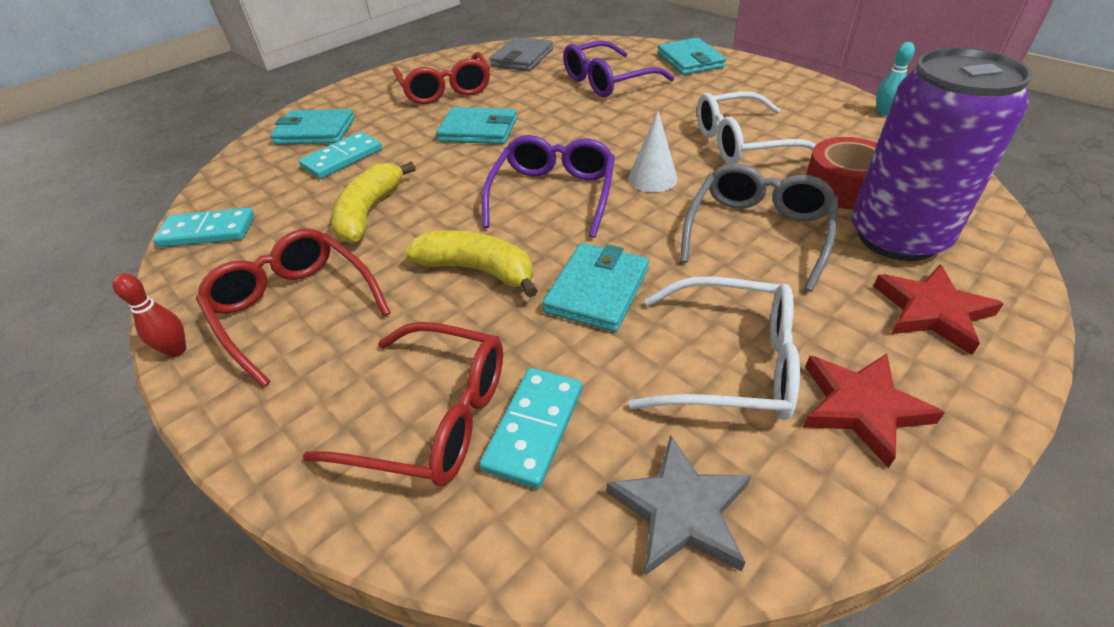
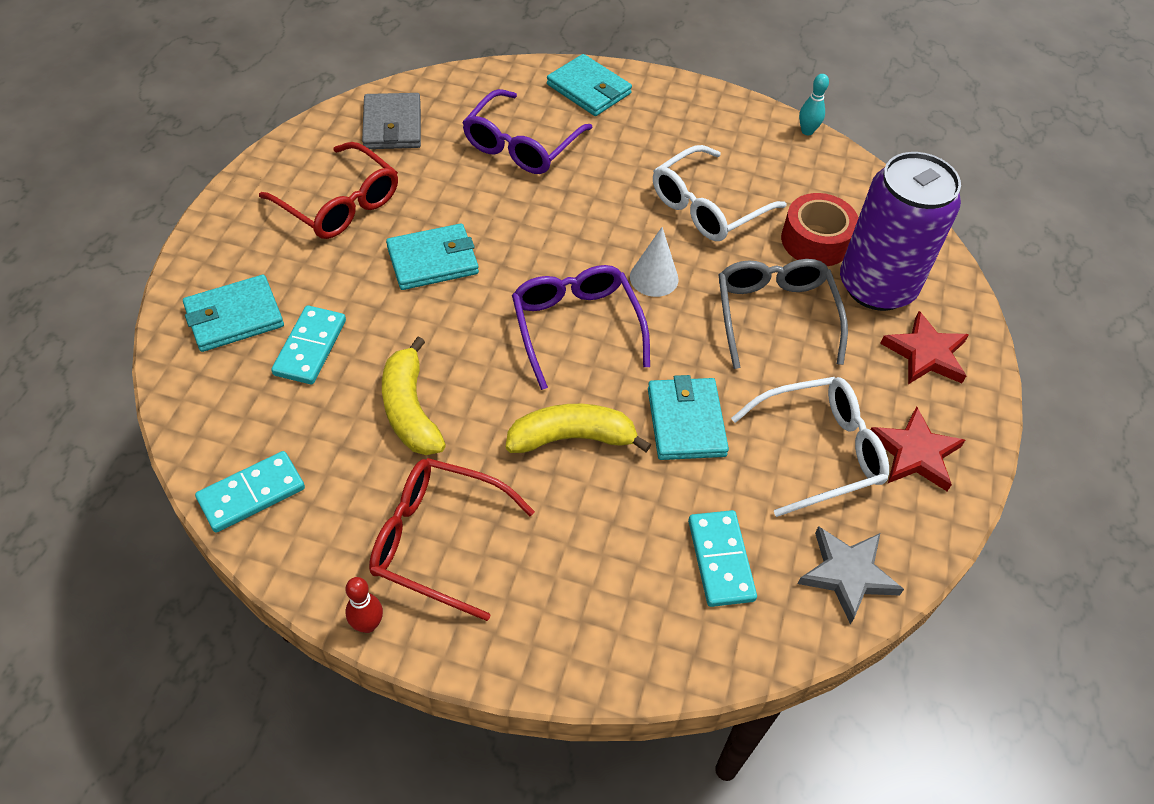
camera: 35 degrees left, 10 degrees up
red glasses [303,322,503,486] -> none

